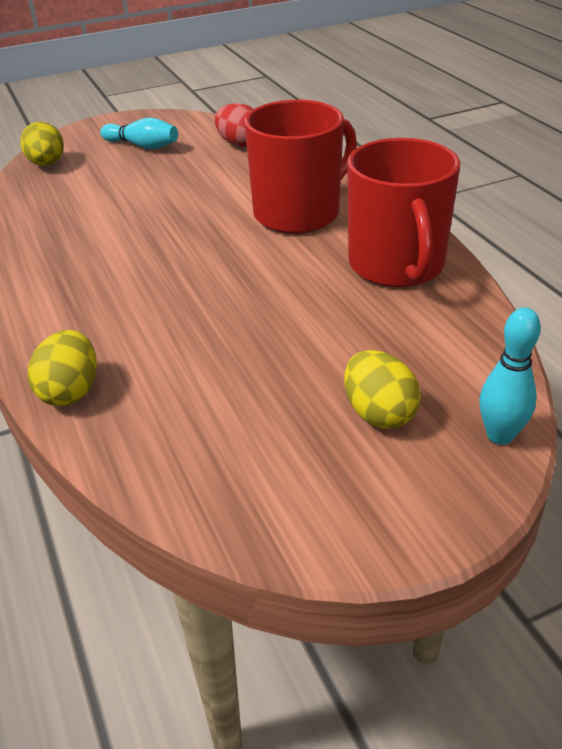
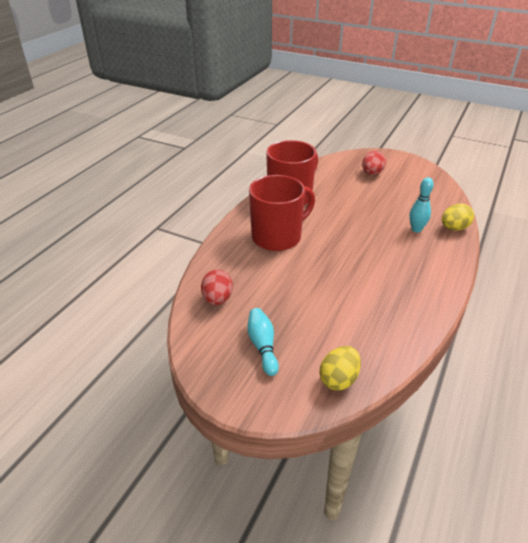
camera: 130 degrees left, 0 degrees up
red mug [244,100,357,234] -> red mug turned 135 degrees clockwise [249,175,315,251]
yellow egg [344,350,421,429] -> red egg [362,151,386,175]
turquoise bowling pin [479,308,541,445] -> turquoise bowling pin moved to [409,177,434,233]

